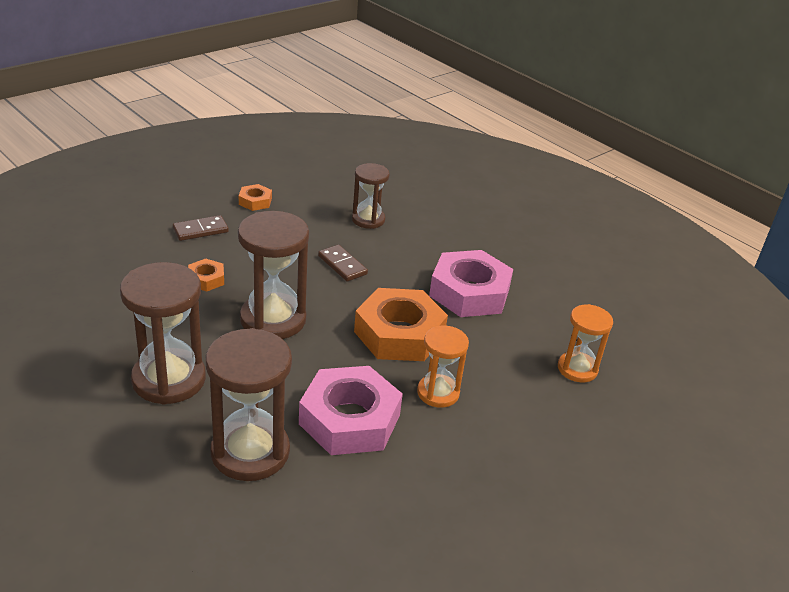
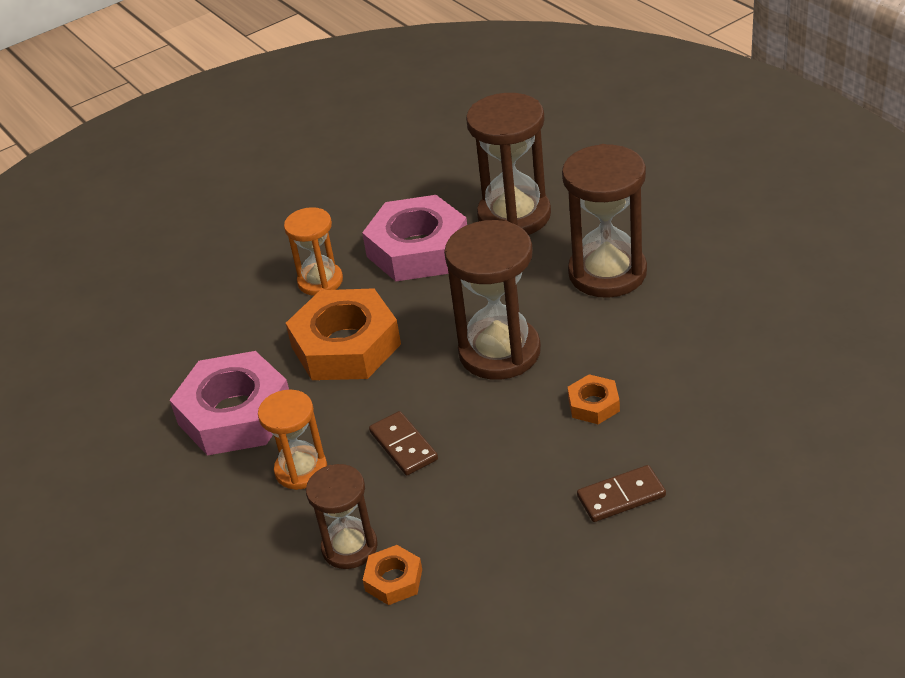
camera: 165 degrees left, 5 degrees up
orange nut [239,184,272,211] -> orange nut moved to [363,545,422,605]
orange hourglass [558,304,613,382] -> orange hourglass moved to [258,390,327,490]

